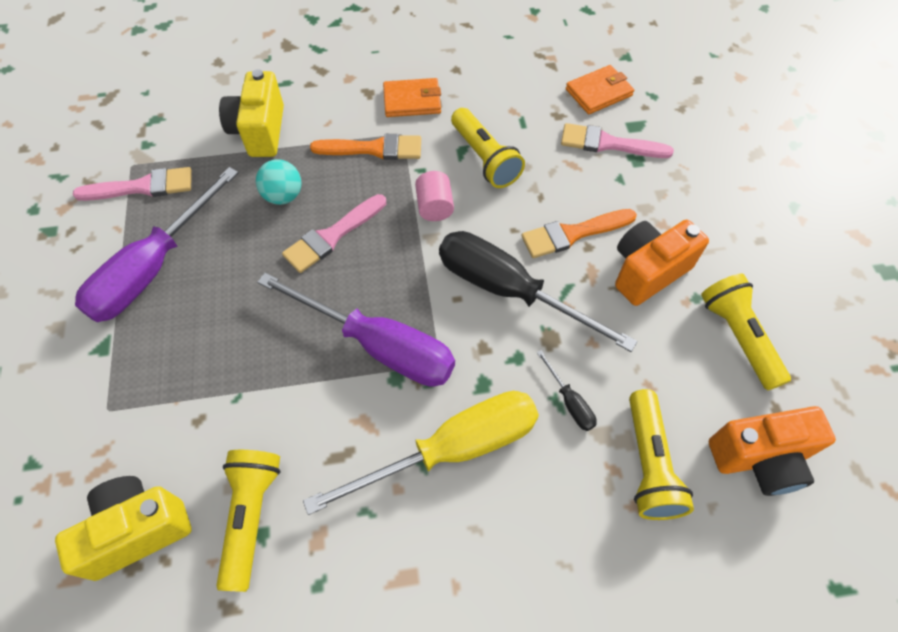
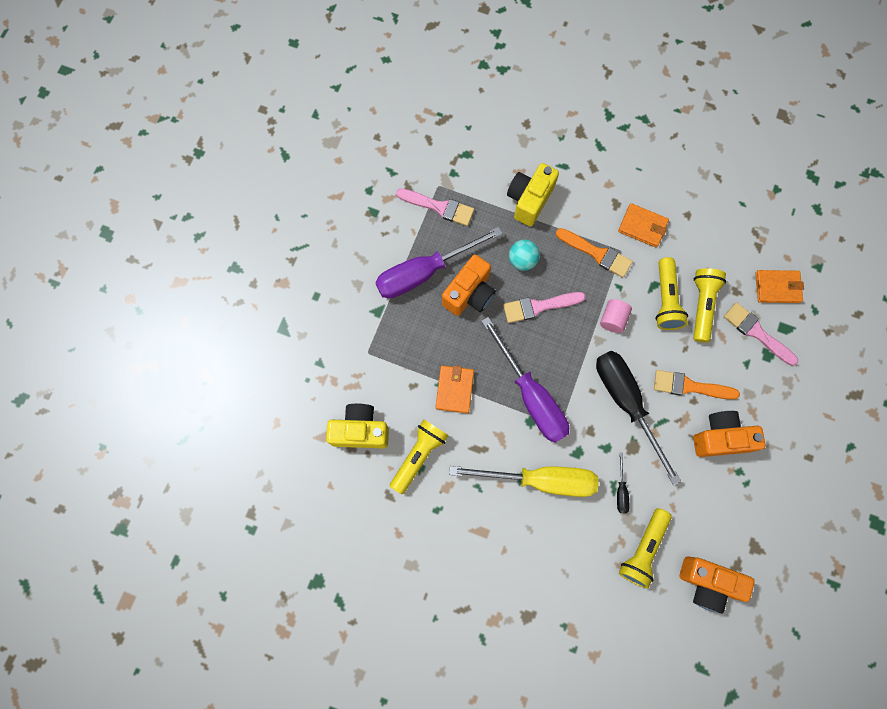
camera: 30 degrees right, 15 degrees up
yellow flashlight [701,274,791,390] -> yellow flashlight moved to [693,268,726,343]
none -> orange wallet [435,365,474,413]
none -> orange camera [442,254,496,316]

